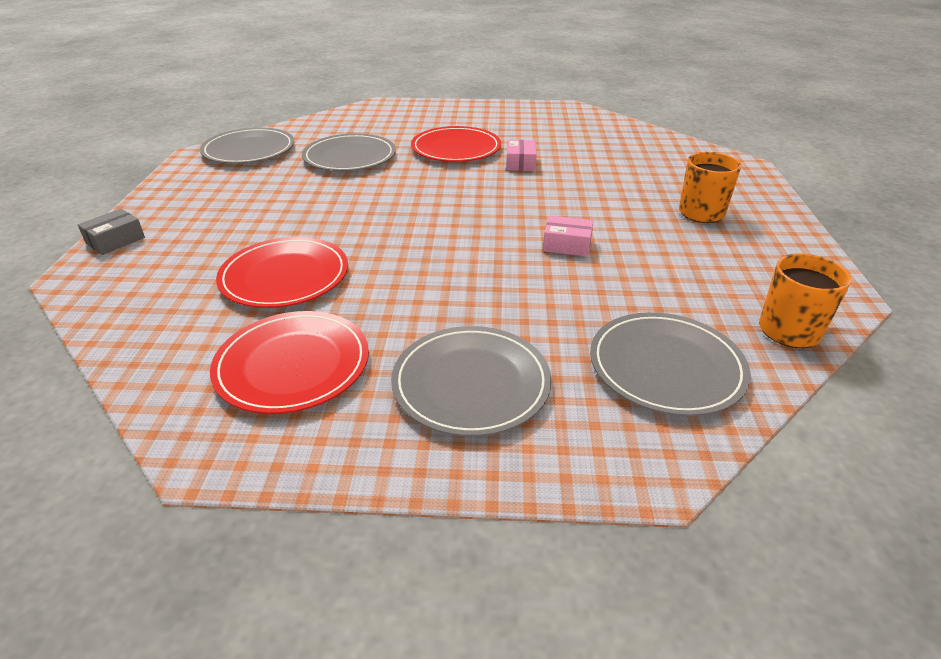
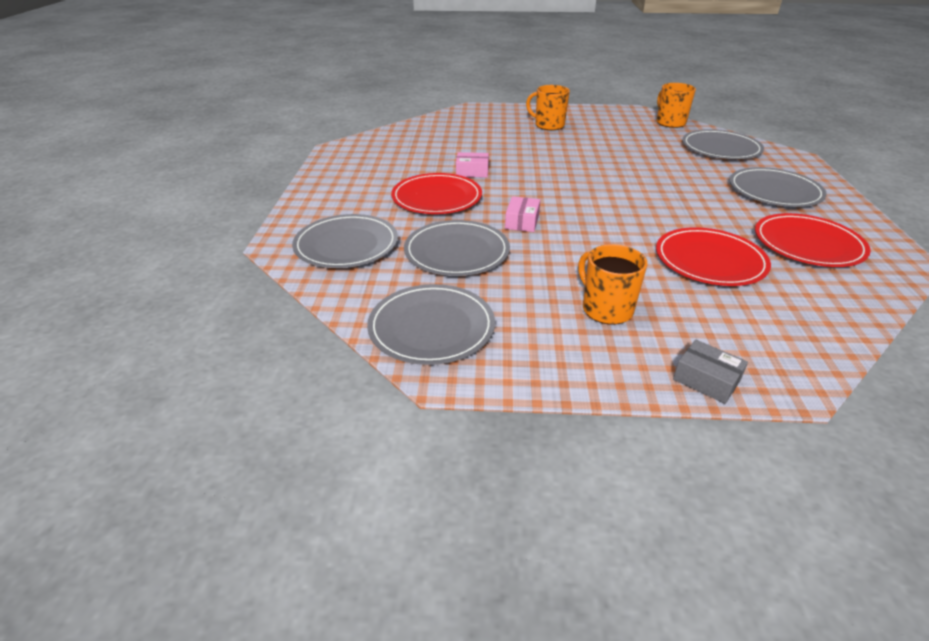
camera: 90 degrees left, 0 degrees up
pink box [543,216,593,257] -> pink box moved to [505,196,540,232]
none -> grey plate [292,214,398,268]
none -> orange mug [578,244,648,325]

